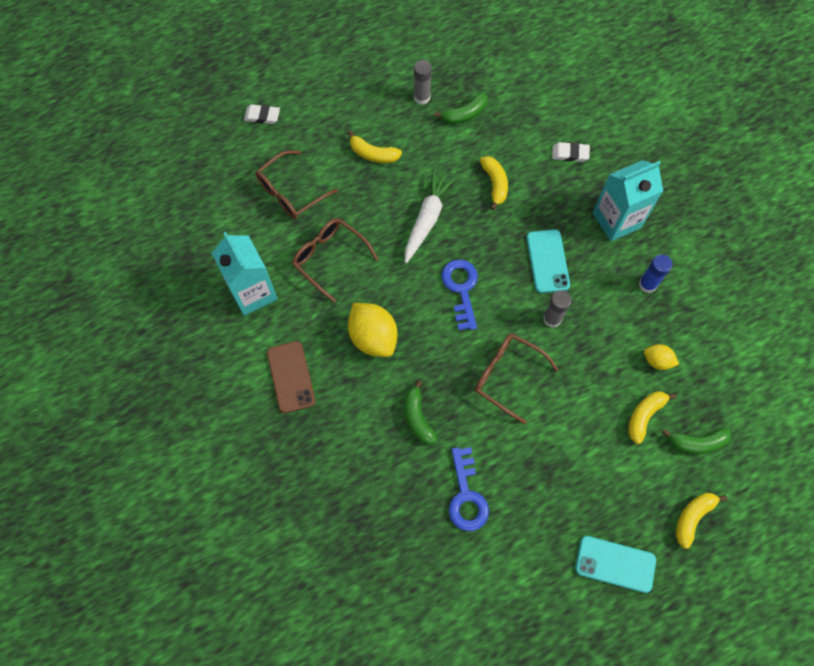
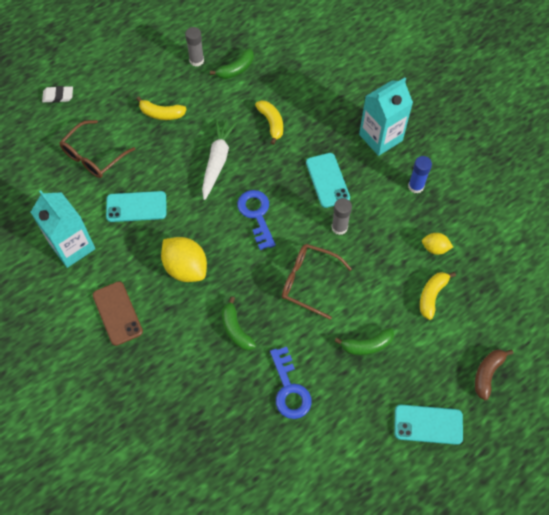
camera: 10 degrees left, 5 degrees down
brown glasses [292,218,378,303] -> turquoise phone [106,191,166,222]
white eraser [552,142,590,162] -> none
green banana [662,428,731,454] -> green banana moved to [334,328,394,355]
yellow banana [675,493,727,549] -> brown banana [475,349,513,400]

